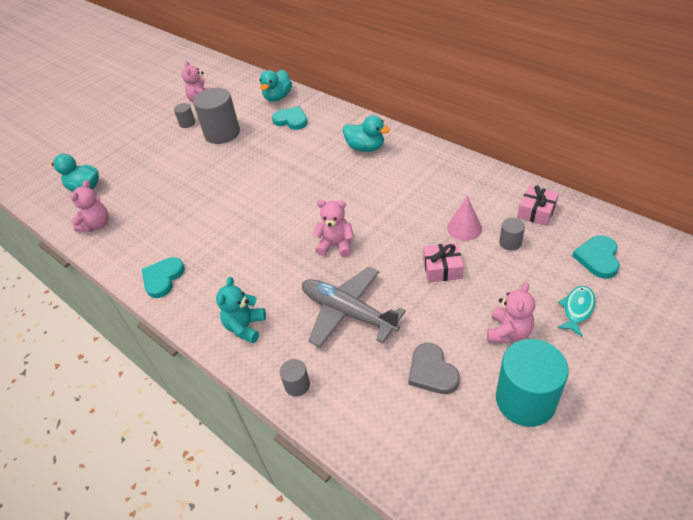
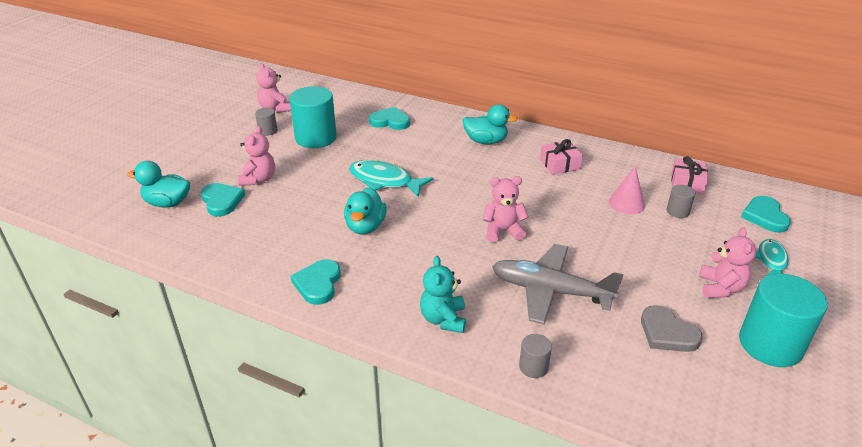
camera: 20 degrees left, 10 degrees down
pink teddy bear [70,180,108,232] -> pink teddy bear moved to [238,126,275,186]
grey cylinder [193,88,240,144] -> turquoise cylinder [289,86,337,148]
turquoise duck [260,70,292,101] -> turquoise duck moved to [344,187,387,234]
pink gift [423,243,464,282] -> pink gift moved to [540,139,583,175]
none -> turquoise heart [201,183,245,217]
none -> turquoise fish [349,160,434,197]

